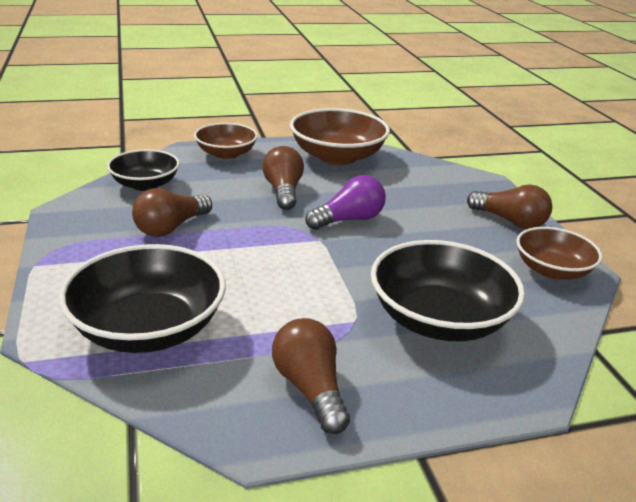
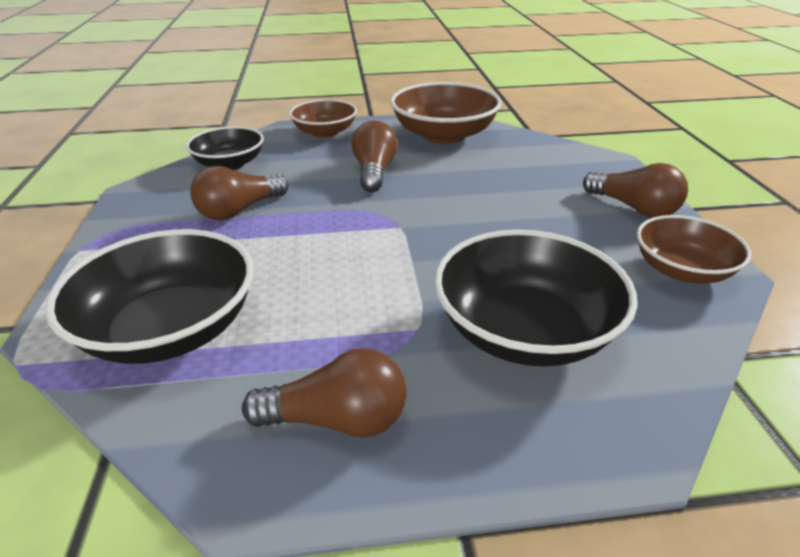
camera: 10 degrees right, 5 degrees up
brown light bulb [272,318,350,434] -> brown light bulb turned 105 degrees clockwise [242,348,407,438]
purple light bulb [305,175,386,230] -> none

